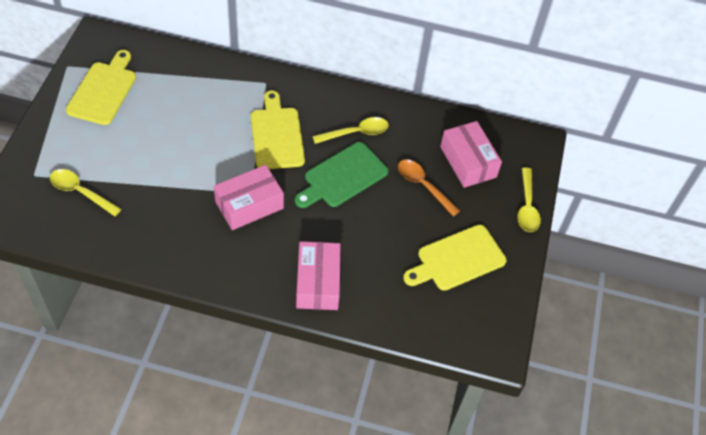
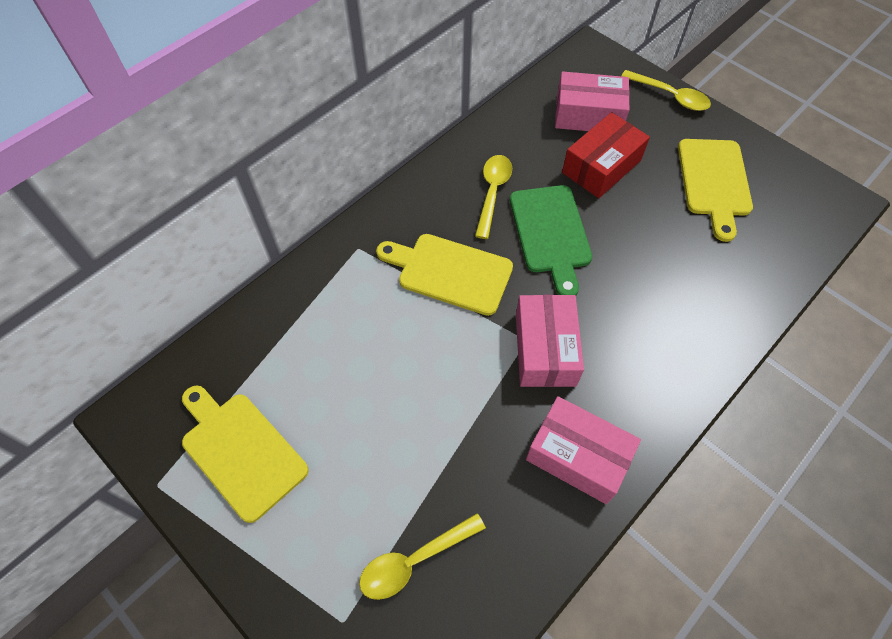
camera: 55 degrees left, 5 degrees up
pink box [296,241,341,310] -> pink box moved to [526,396,641,504]
orange spoon [398,159,460,217] -> red box [562,112,650,198]

